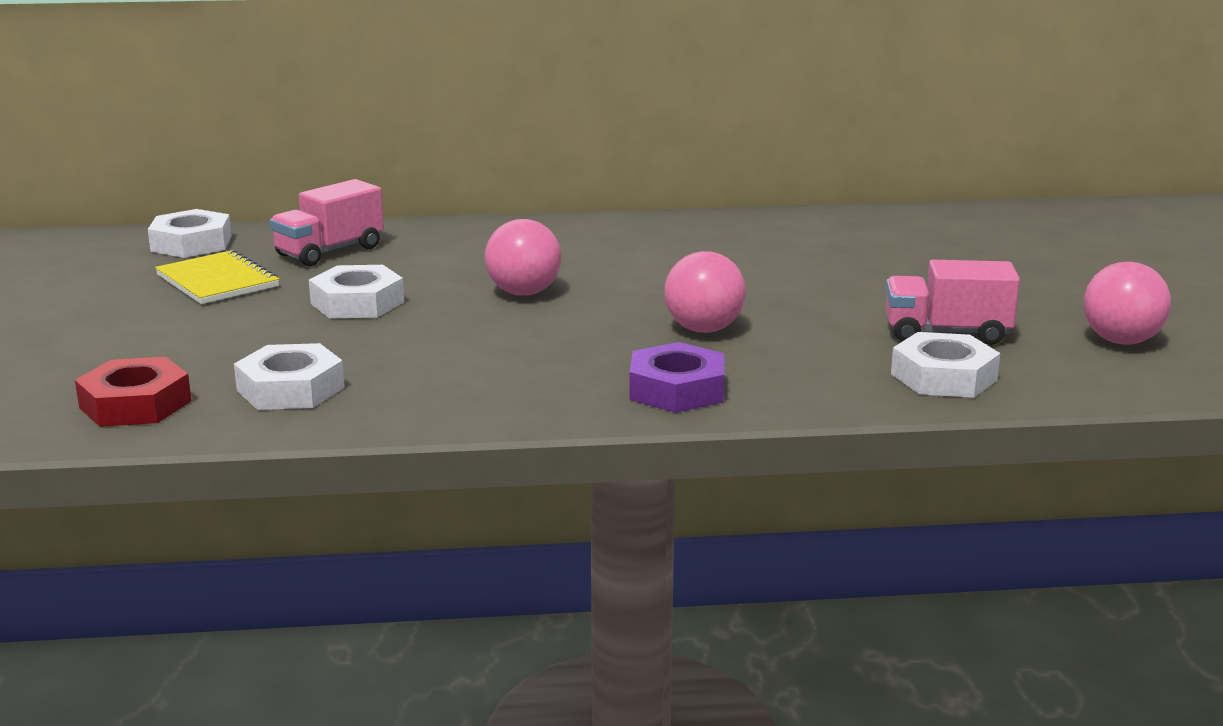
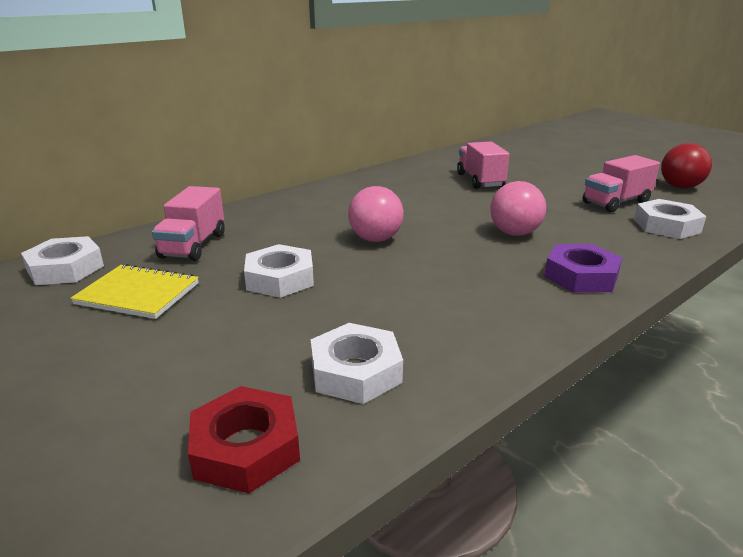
camera: 35 degrees left, 5 degrees up
pink ball [1084,262,1171,345] -> red ball [661,143,712,189]
none -> pink truck [457,141,510,189]

